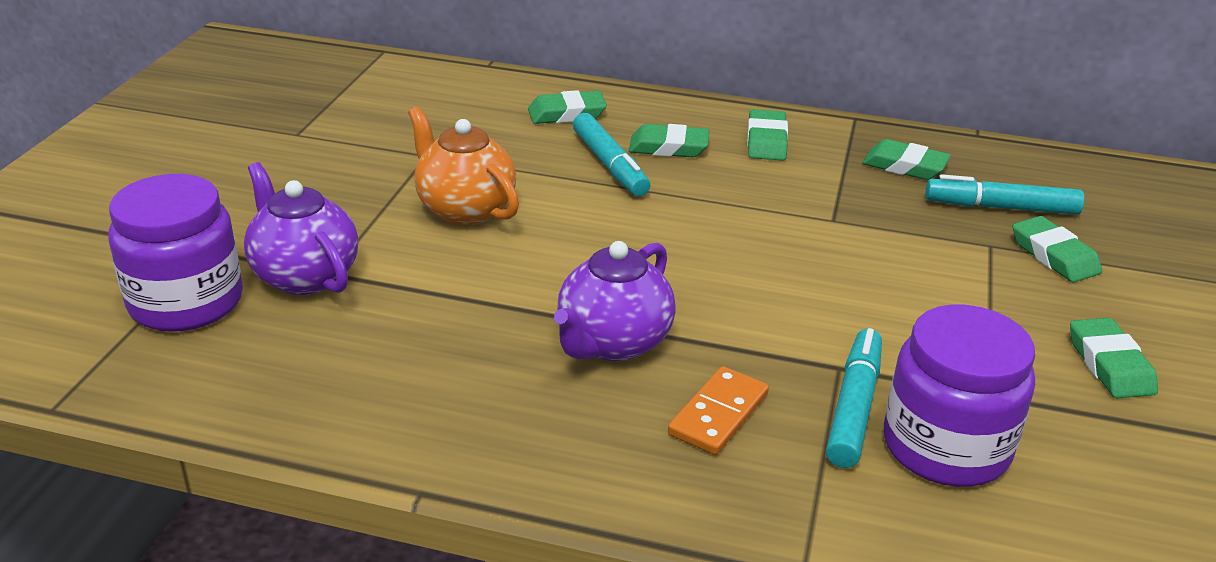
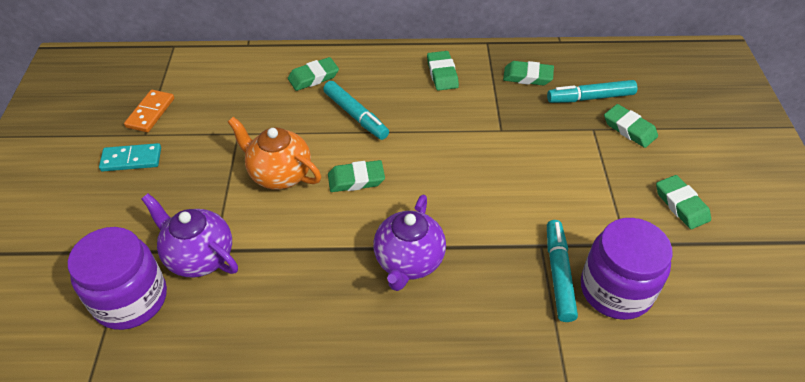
camera: 15 degrees left, 15 degrees up
green eraser [629,124,710,157] -> green eraser moved to [328,160,385,192]
orange domino [668,366,769,455] -> orange domino moved to [124,90,174,132]
none -> turquoise domino [99,143,161,172]

